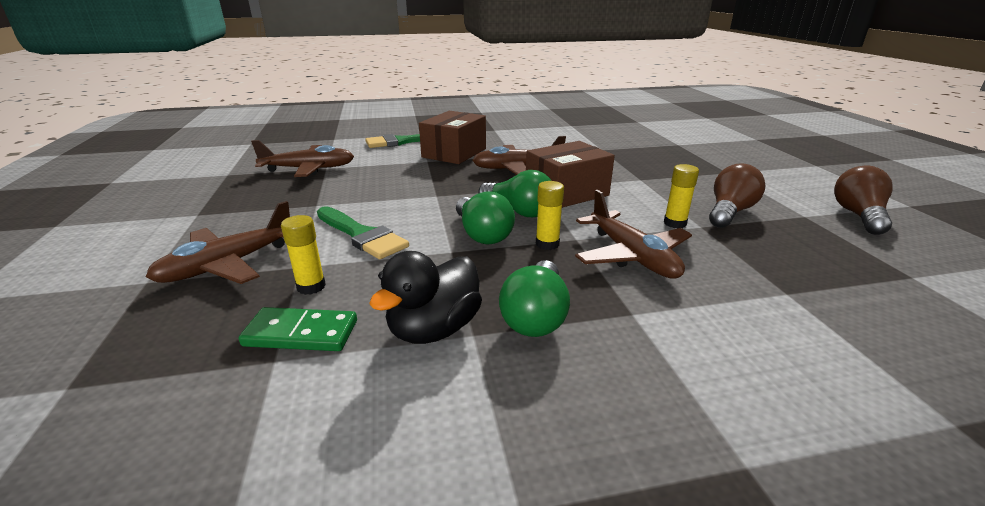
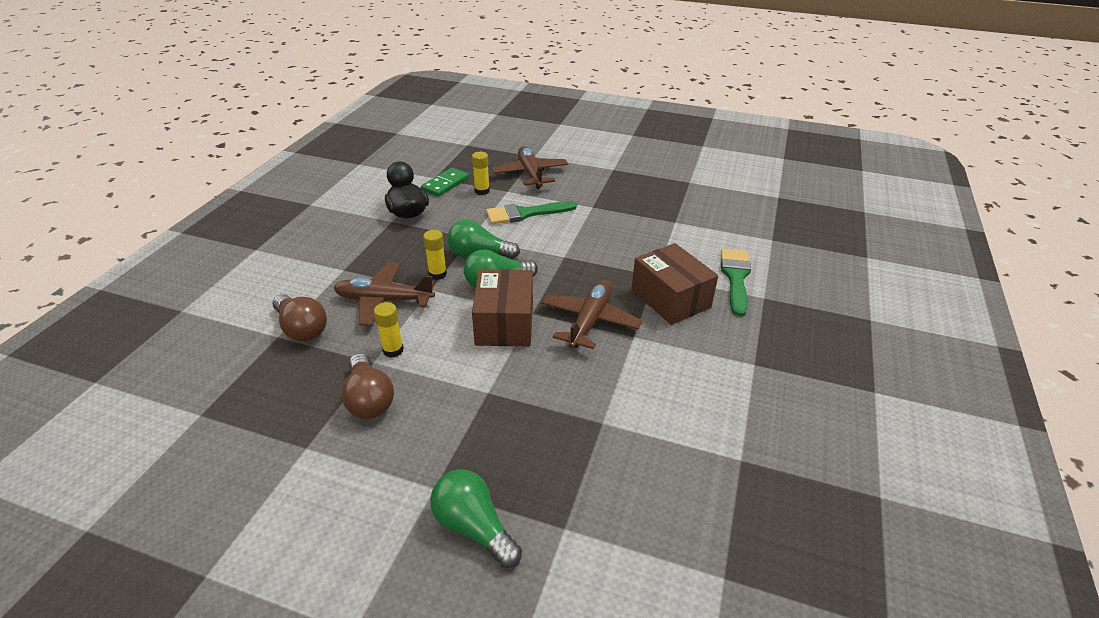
camera: 120 degrees right, 10 degrees up
brown plane [251,140,354,177] -> none
green light bulb [499,260,570,337] -> green light bulb moved to [430,469,522,568]
brown light bulb [834,166,893,235] -> brown light bulb moved to [272,294,327,341]

